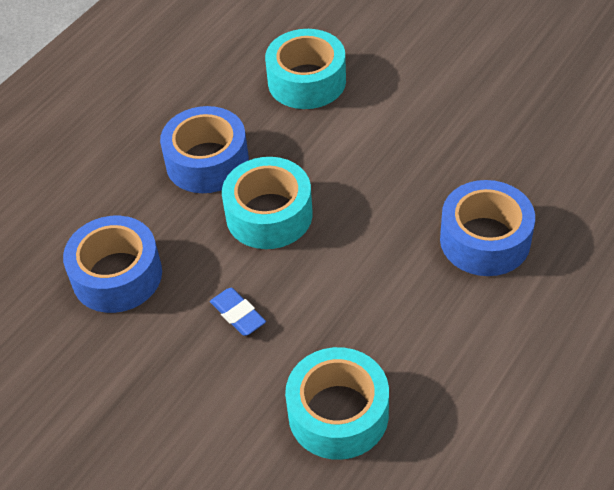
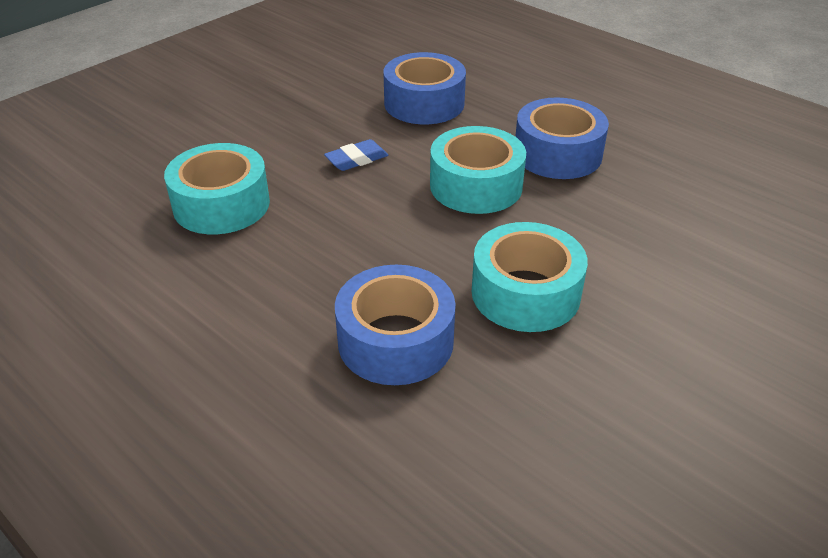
camera: 95 degrees right, 10 degrees down
turquoise tape [265,29,346,109] -> turquoise tape moved to [472,222,588,332]

